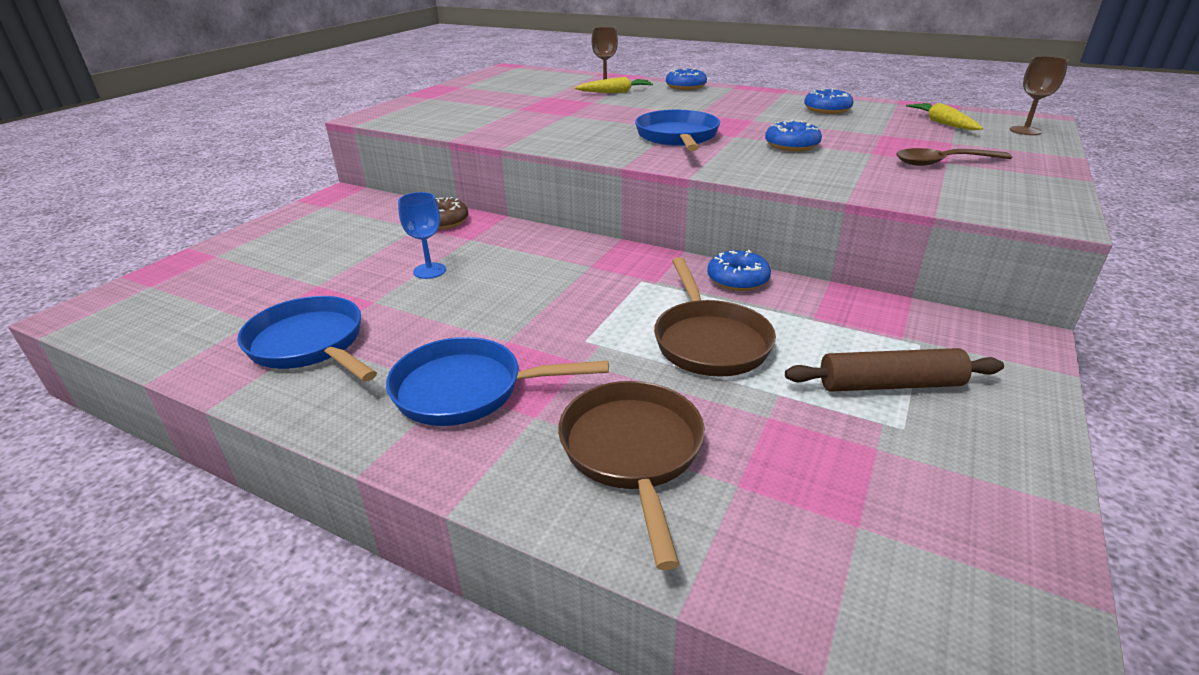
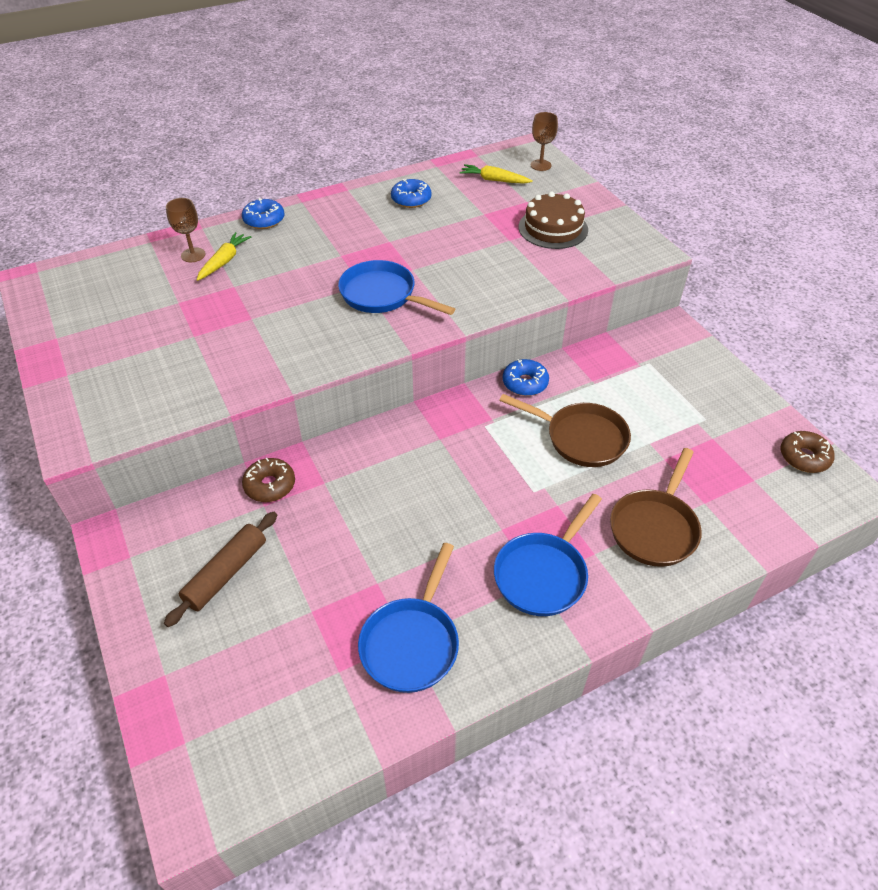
camera: 55 degrees left, 15 degrees up
blue pan [237,296,377,382] -> blue pan turned 60 degrees counterclockwise [358,543,459,693]
blue goblet [398,192,446,279] -> none
brown pan [558,381,705,570] -> brown pan turned 90 degrees counterclockwise [610,448,702,567]
blue donut [765,120,822,151] -> none
brown rolling pin [785,348,1004,392] -> brown rolling pin moved to [164,512,277,627]
brown spoon [896,148,1012,166] -> brown cake [519,191,588,249]
none -> brown donut [781,431,835,473]

